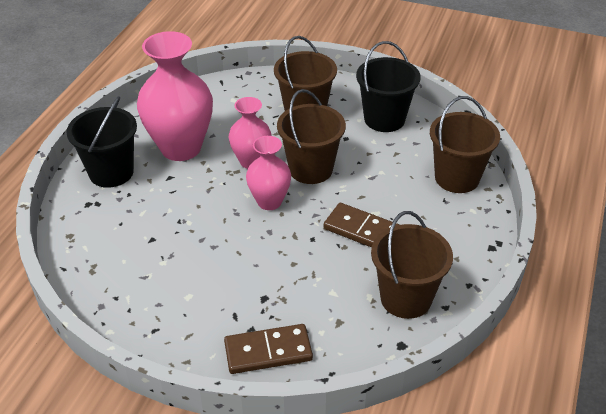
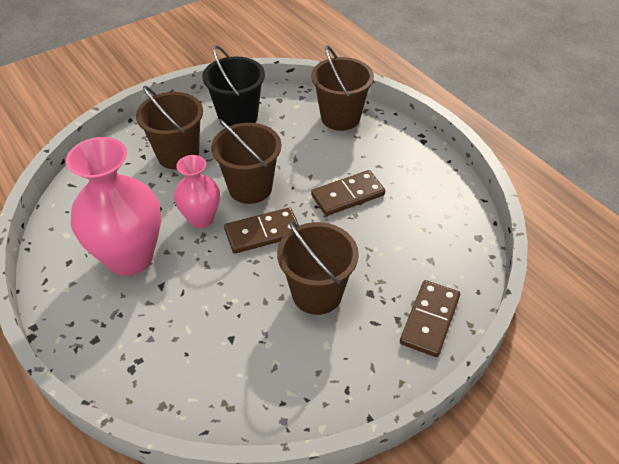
camera: 55 degrees left, 5 degrees up
black bucket [66,96,137,188] -> none
pink vase [246,136,291,210] -> brown domino [224,207,299,254]
brown bucket [371,211,453,319] -> brown bucket moved to [277,220,359,315]

